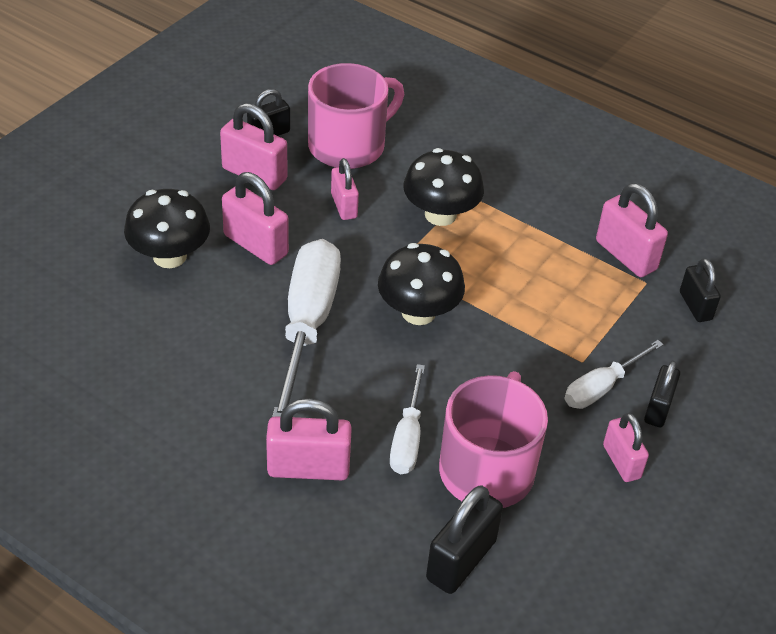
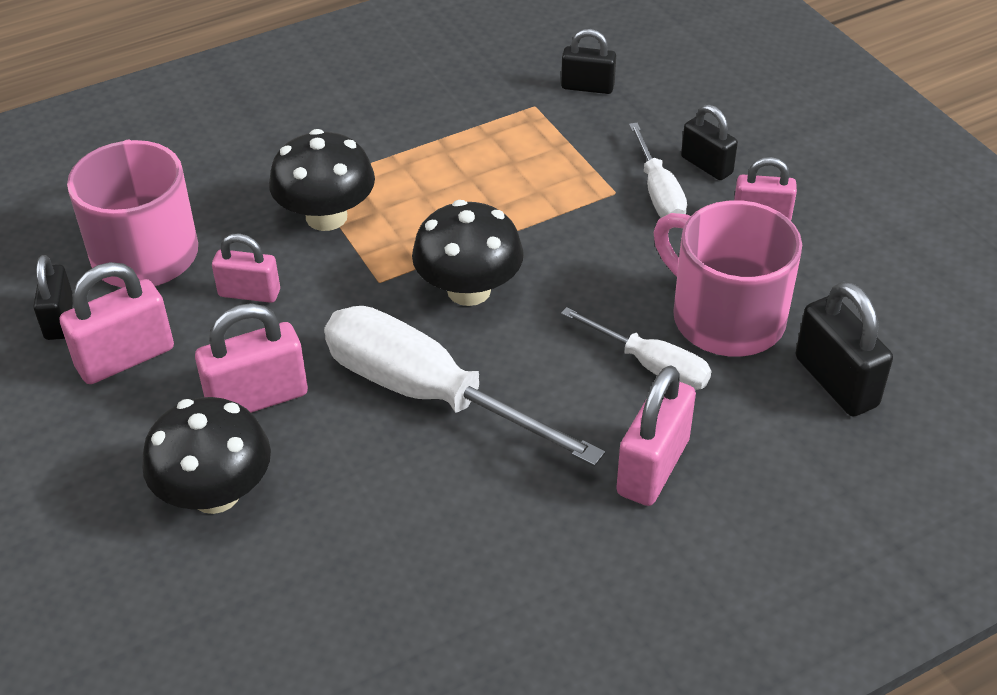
camera: 60 degrees left, 0 degrees up
pink padlock [596,183,668,277] -> none

